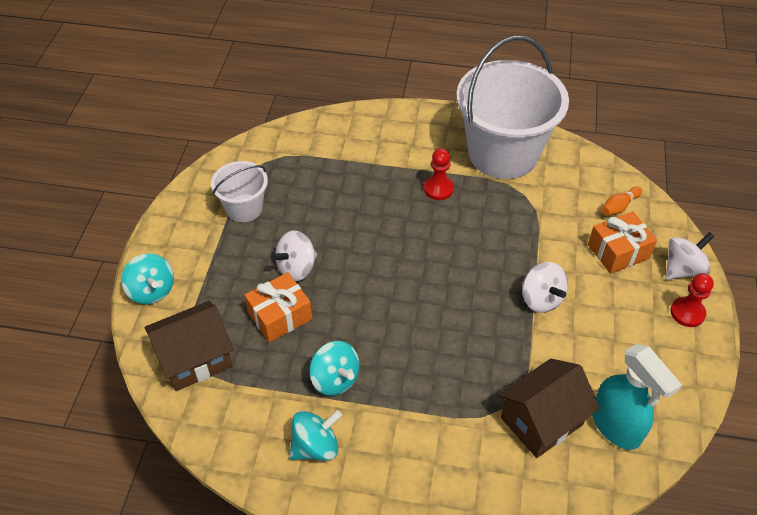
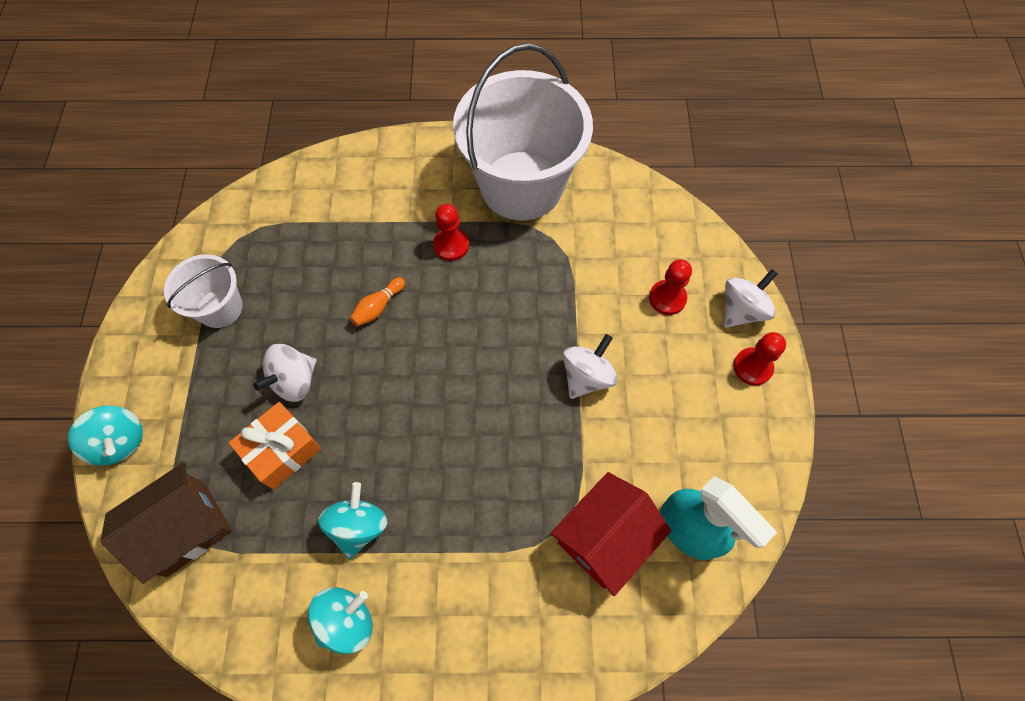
camera: 10 degrees left, 15 degrees up
turquoise spinning top [309,341,360,396] -> turquoise spinning top turned 120 degrees counterclockwise [318,482,387,559]
brown house [497,359,600,458] -> red house [551,472,671,596]
white spinning top [522,262,568,313] -> white spinning top turned 105 degrees counterclockwise [563,334,618,399]
orange gift [588,211,657,274] -> red pawn [649,259,692,315]
orange bowling pin [602,186,642,216] -> orange bowling pin moved to [350,277,405,327]

